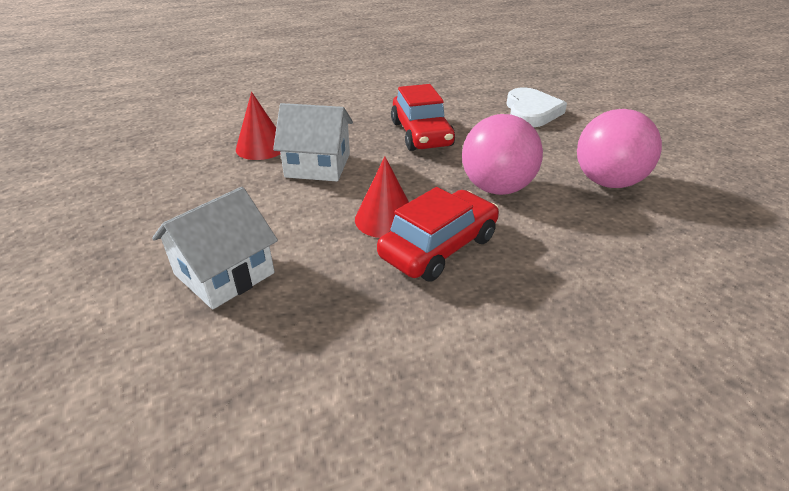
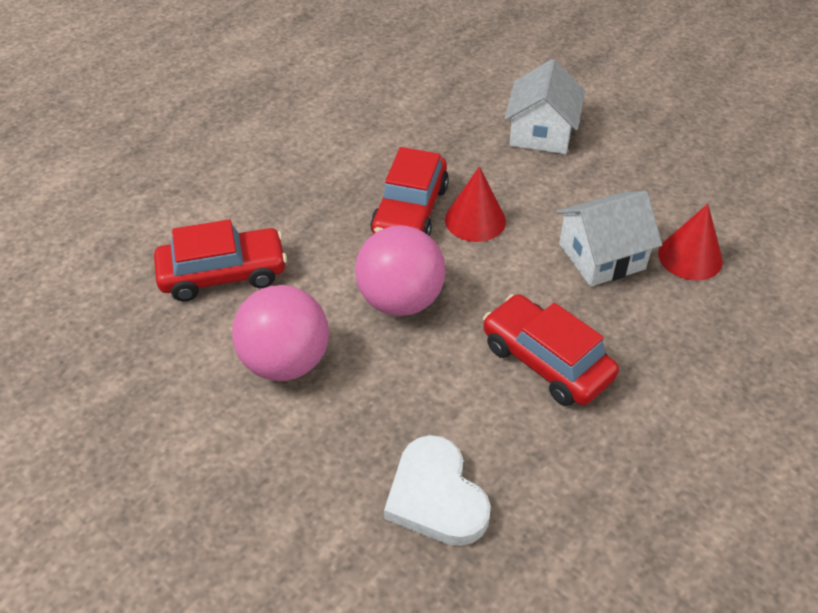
camera: 150 degrees right, 10 degrees up
none -> red car [154,220,287,301]

